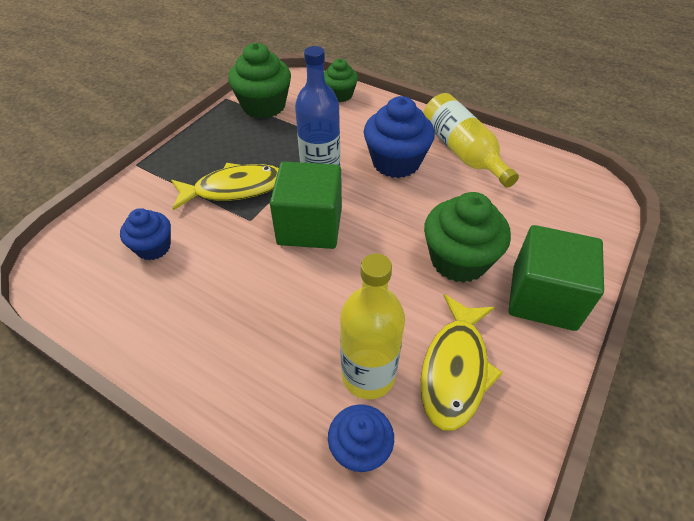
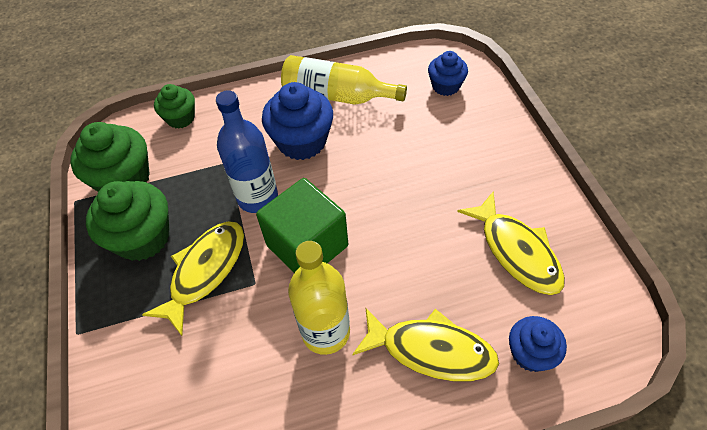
camera: 45 degrees left, 5 degrees up
blue cupcake [120,208,171,260] -> blue cupcake moved to [428,51,468,96]
yellow bottle [340,253,405,399] -> yellow bottle moved to [288,241,350,355]
green cupcake [424,192,511,283] -> green cupcake moved to [86,181,170,261]
green cube [508,225,604,331] -> none
none -> yellow fish [352,308,499,381]

